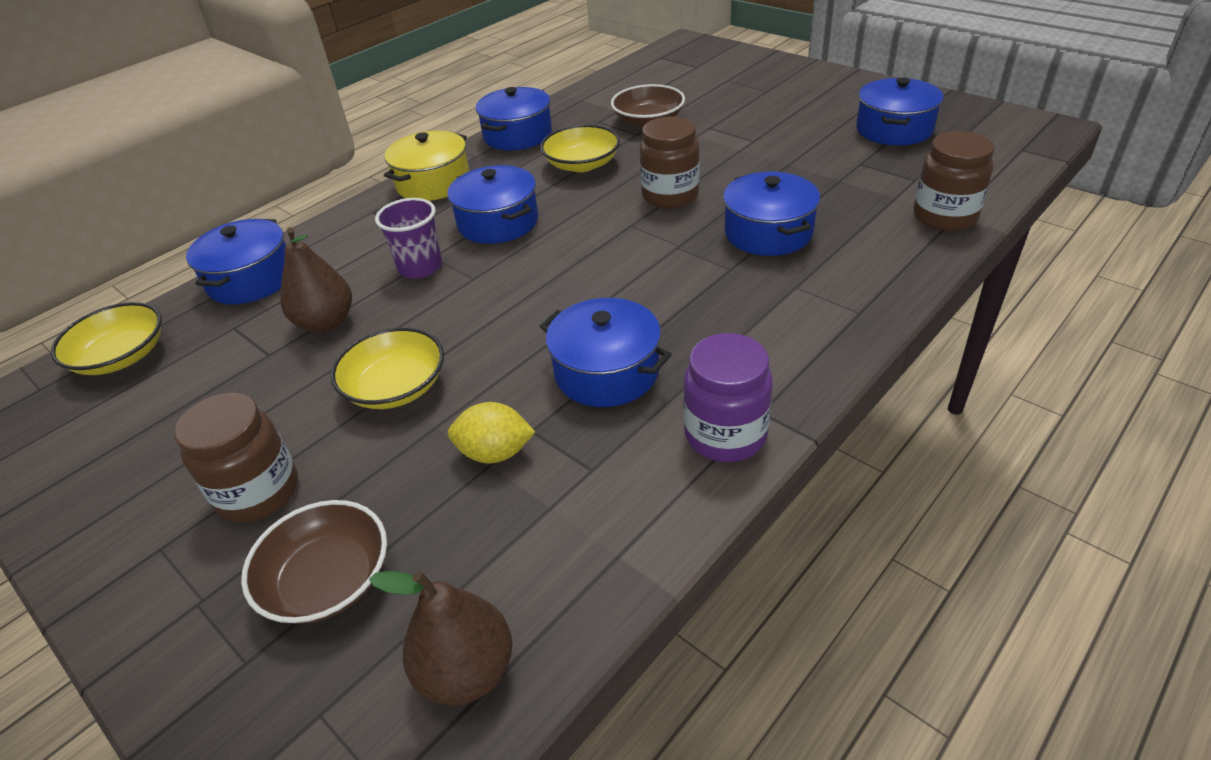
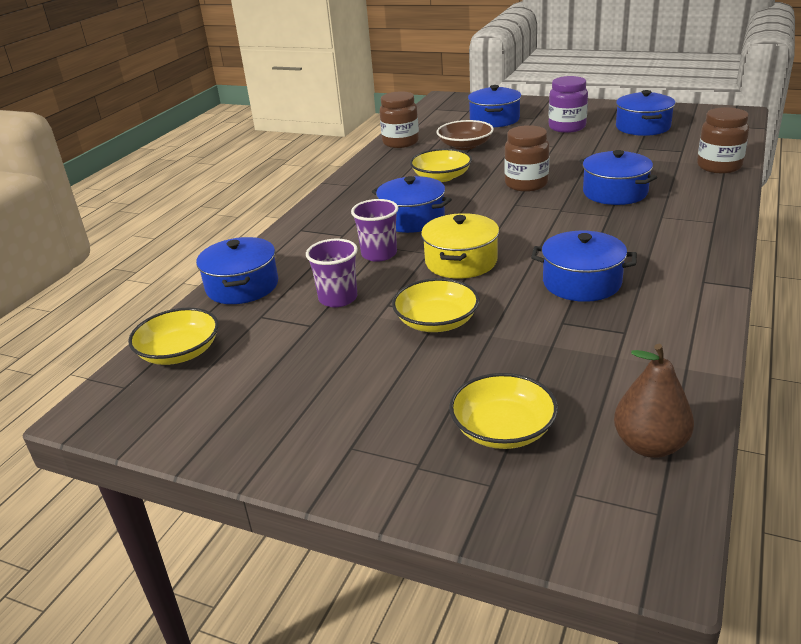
camera: 20 degrees left, 10 degrees down
brown jar [174,393,298,522] -> brown jar moved to [379,91,419,148]
brown bowl [241,500,387,624] -> yellow bowl [449,373,558,449]
brown pear [280,227,352,333] -> purple cup [306,239,358,307]
yellow pot [384,131,469,201] -> yellow pot moved to [421,213,499,279]
yellow lemon [448,402,535,463] -> none
blue pot [476,87,552,150] -> blue pot moved to [468,85,521,127]
purple jar [683,333,773,462] -> purple jar moved to [549,76,588,133]

